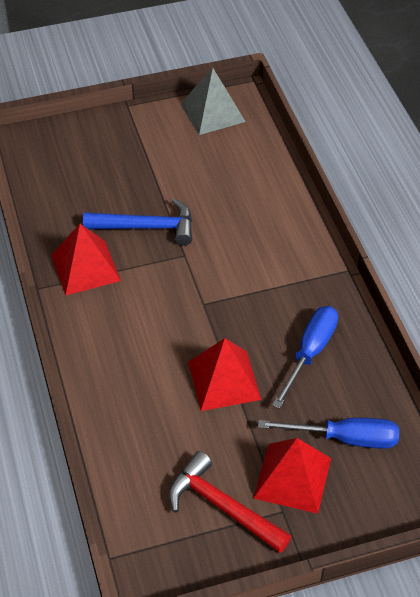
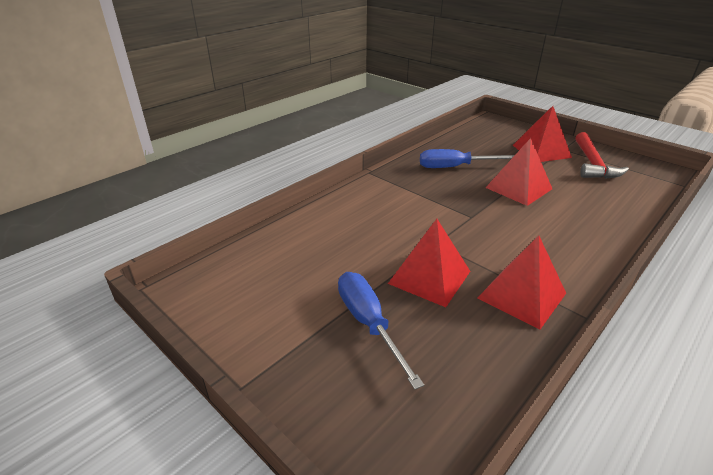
camera: 120 degrees left, 15 degrees down
blue hammer [83,198,192,245] -> red pyramid [388,219,470,307]
grey pyramid [180,68,246,135] -> none
blue screwdriver [258,418,399,449] -> blue screwdriver moved to [338,272,424,389]

